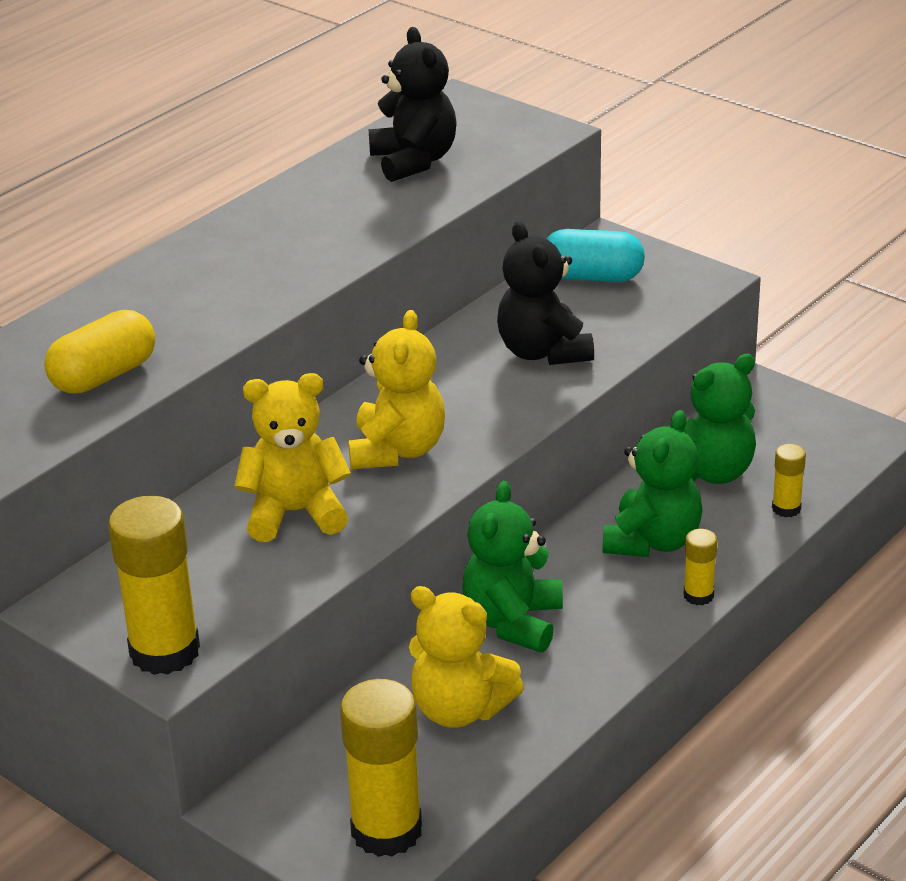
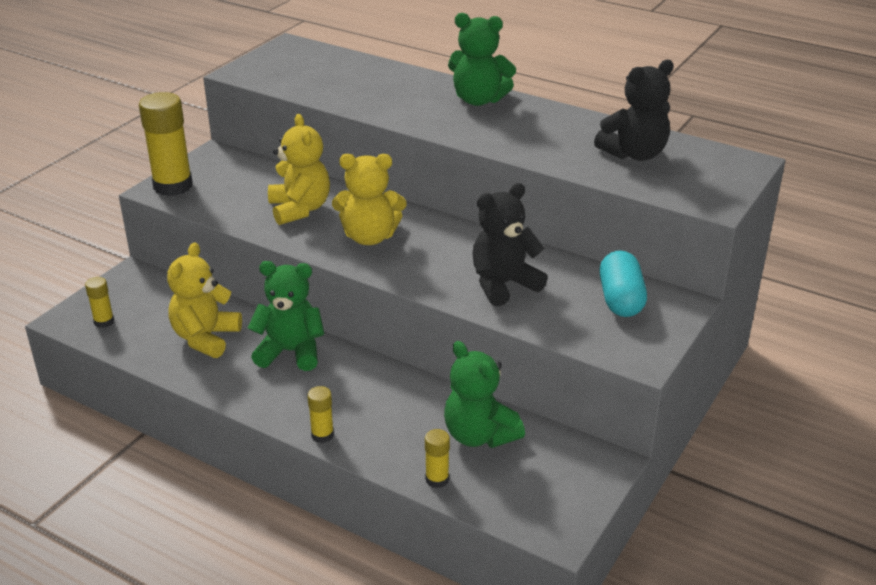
camera: 80 degrees right, 0 degrees up
yellow capsule [44,310,155,394] -> none
yellow glue stick [340,679,422,857] -> yellow glue stick [85,277,114,328], size x0.49
green teddy bear [602,410,702,557] -> green teddy bear moved to [448,13,516,106]

